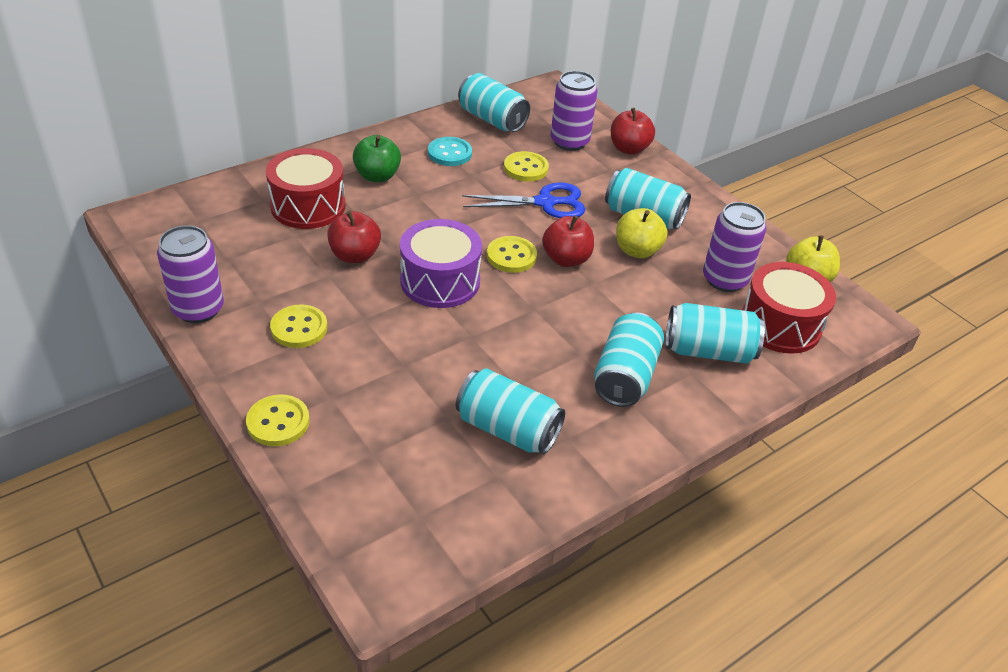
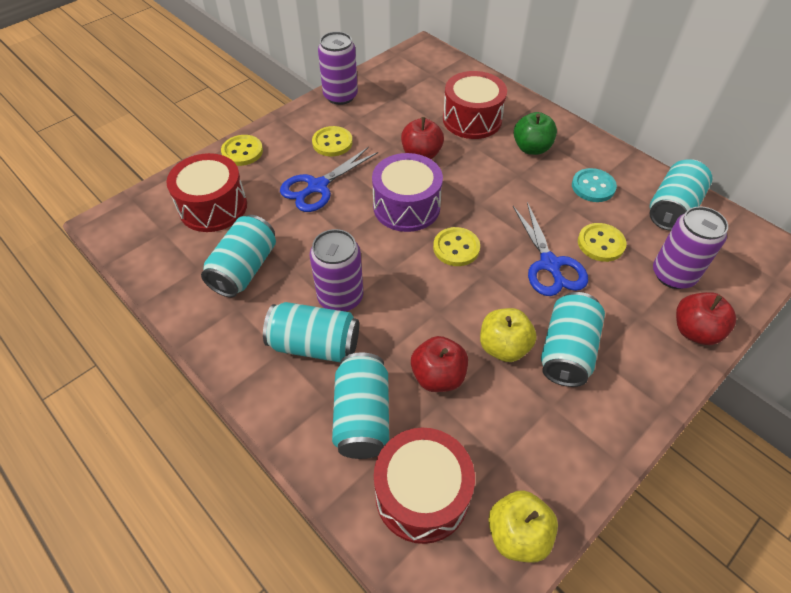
camera: 85 degrees right, 10 degrees up
red apple [542,215,594,267] -> red apple moved to [411,336,468,392]
purple can [703,202,766,292] -> purple can moved to [310,229,363,312]
none -> red drum [166,153,247,232]
none -> blue scissors [280,147,378,212]

